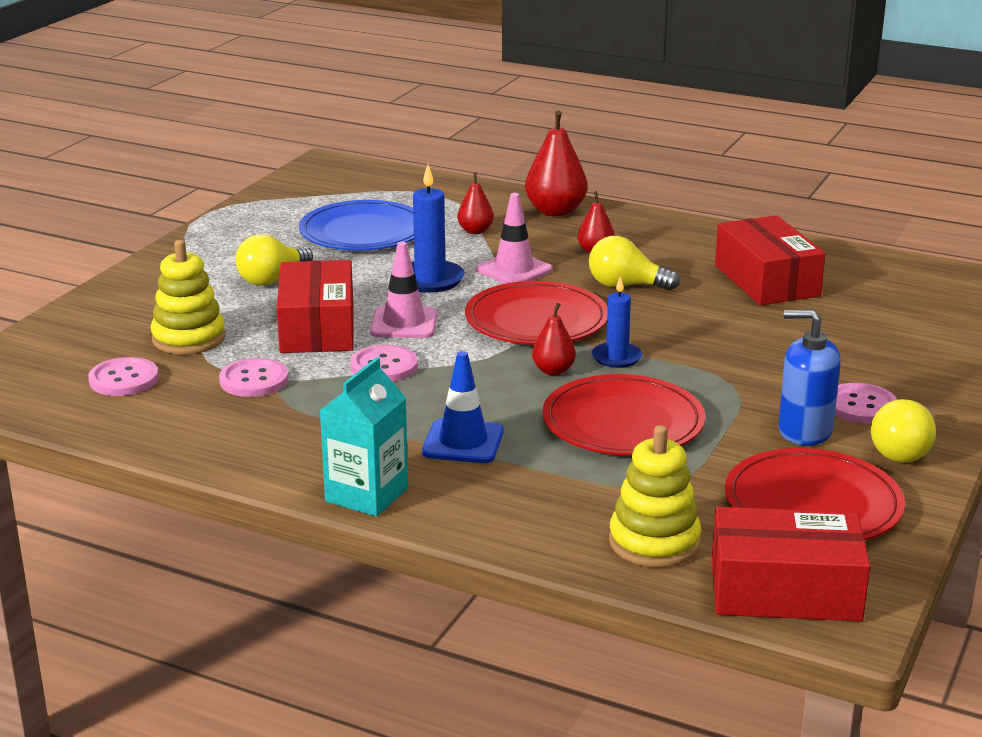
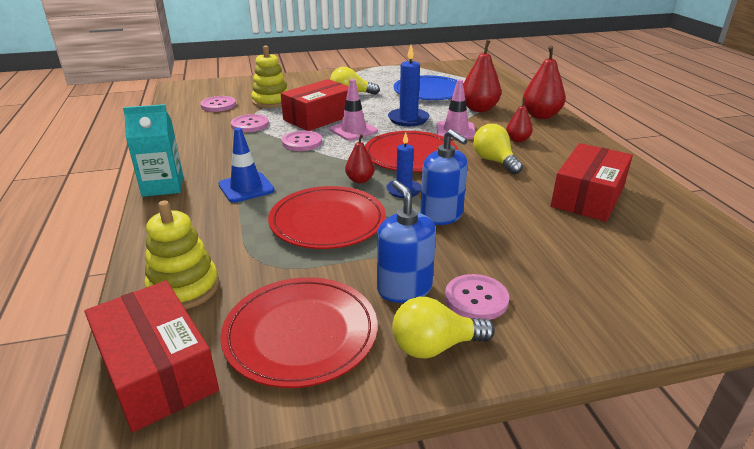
camera: 50 degrees right, 5 degrees up
red pear [457,172,494,234] -> red pear [463,40,501,112], size x1.76
none -> blue soap dispenser [420,129,468,225]

